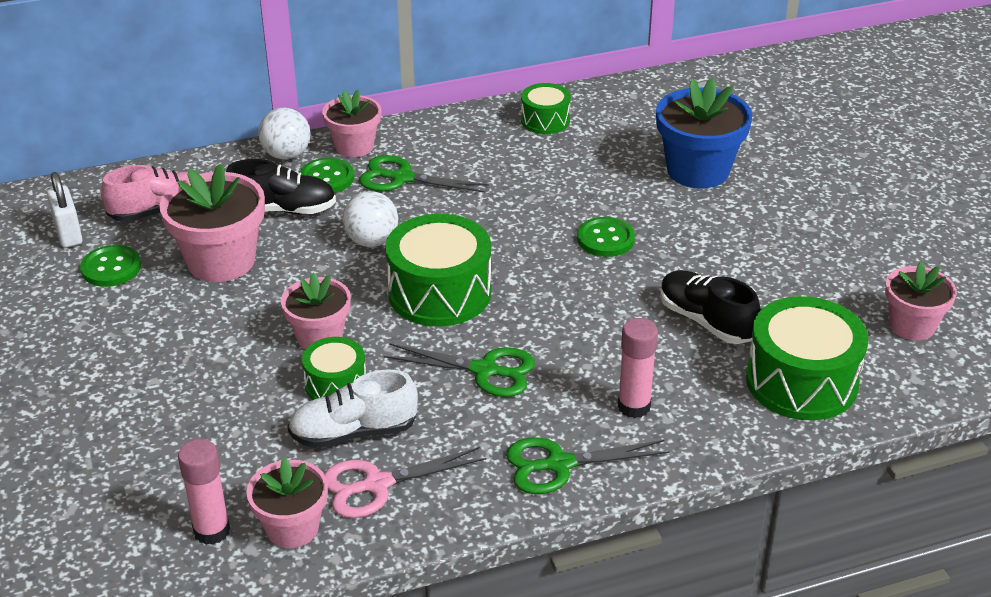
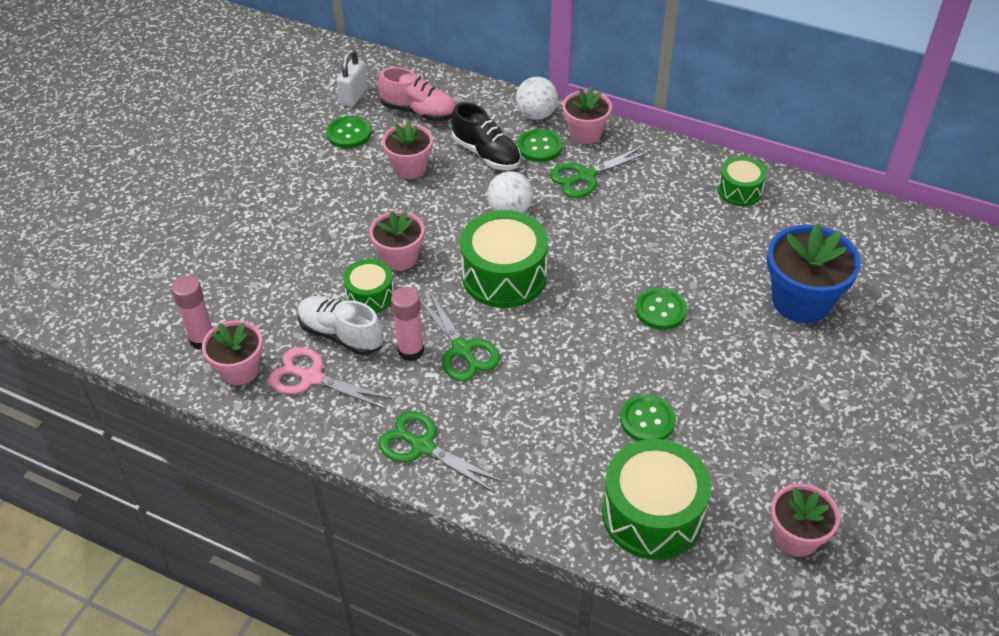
camera: 45 degrees right, 10 degrees up
pink flower pot [159,164,265,282] -> pink flower pot [382,121,433,179], size x0.64
green scissors [359,155,489,193] -> green scissors turned 90 degrees counterclockwise [550,146,651,198]
pink glue stick [618,318,658,418] -> pink glue stick moved to [391,287,424,361]
black shoe [660,270,761,344] -> green button [620,394,676,441]

